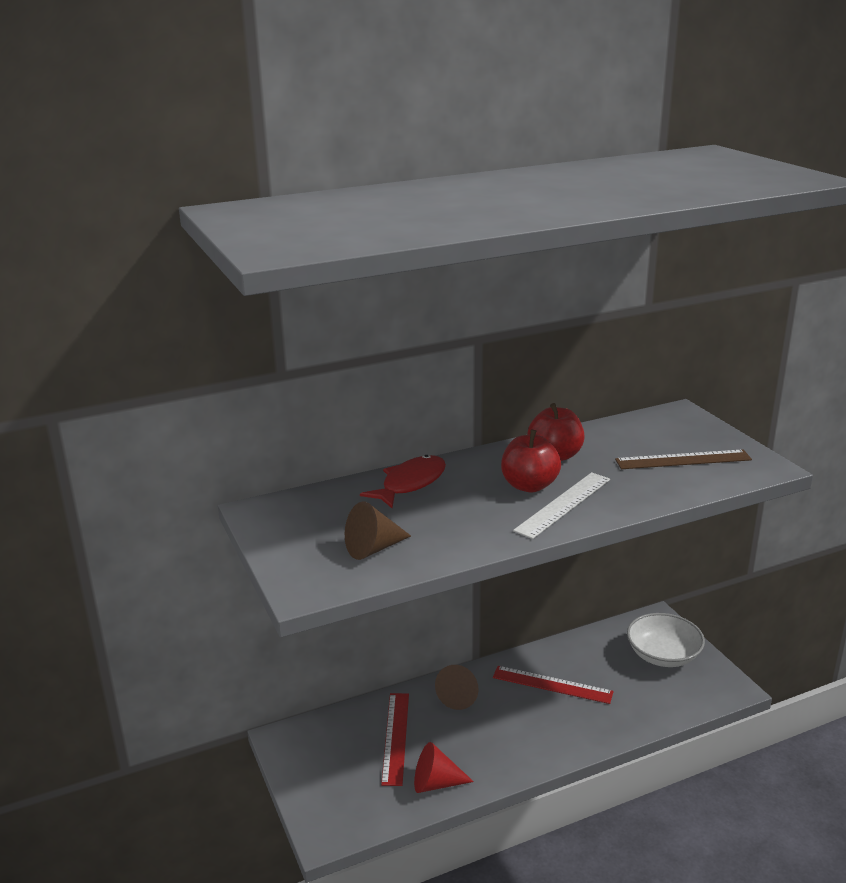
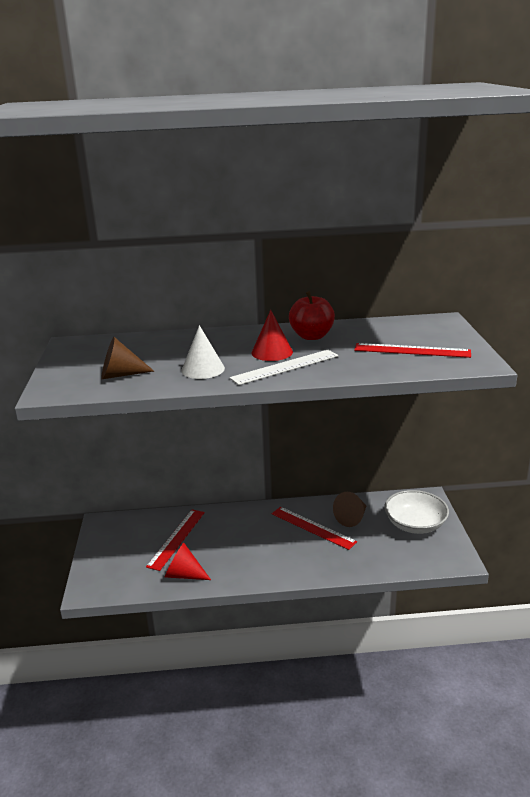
camera: 20 degrees right, 0 degrees up
red fish [360,455,446,508] -> none
brown cone [435,665,479,710] -> brown cone moved to [333,492,366,527]
red apple [501,429,561,492] -> red cone [251,310,293,361]
brown ruler [615,450,752,469] -> red ruler [354,343,471,358]
none -> white cone [181,325,225,379]

